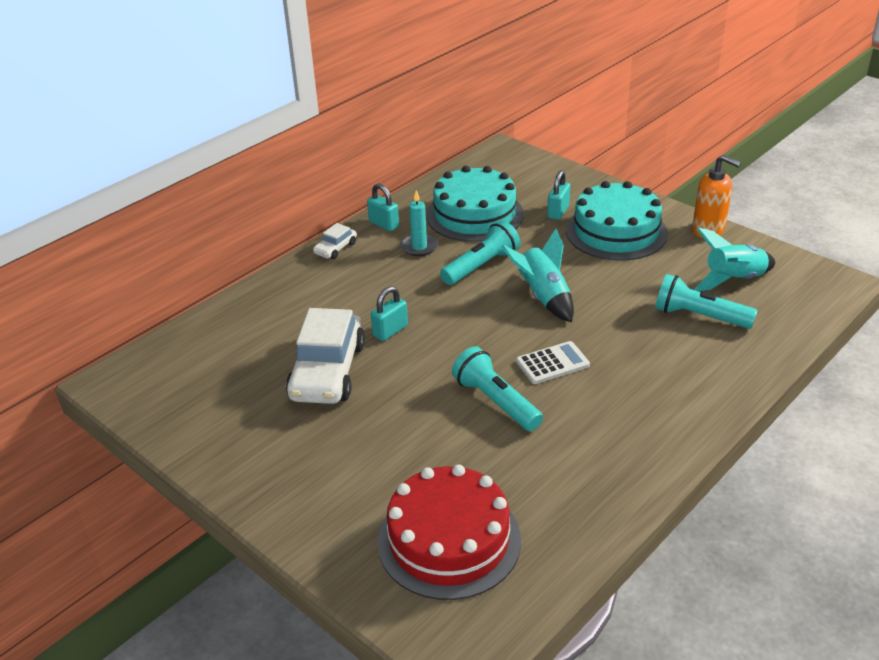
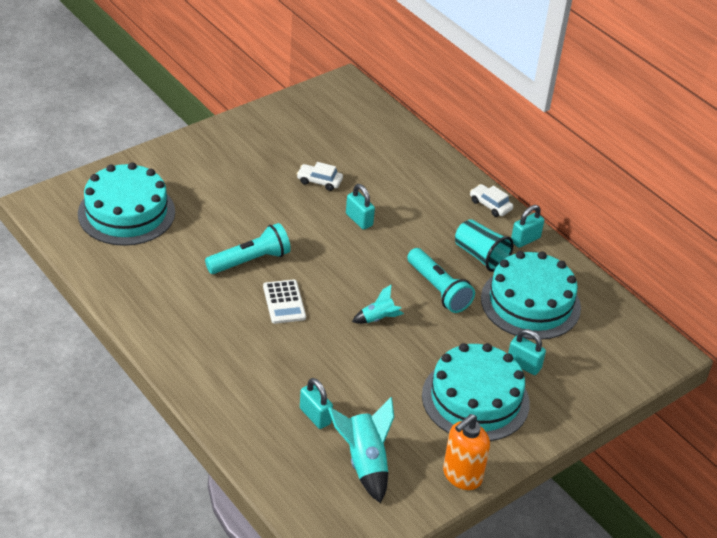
camera: 95 degrees right, 5 degrees up
white car [286,308,365,404] -> white car [297,162,343,191], size x0.46
red cake [378,465,521,600] -> turquoise cake [78,162,175,246]
turquoise candle [400,190,438,256] -> turquoise cup [455,219,514,272]
turquoise rocket [501,229,574,322] -> turquoise rocket [352,284,404,324], size x0.57
turquoise flashlight [655,274,757,329] -> turquoise padlock [300,378,333,429]

